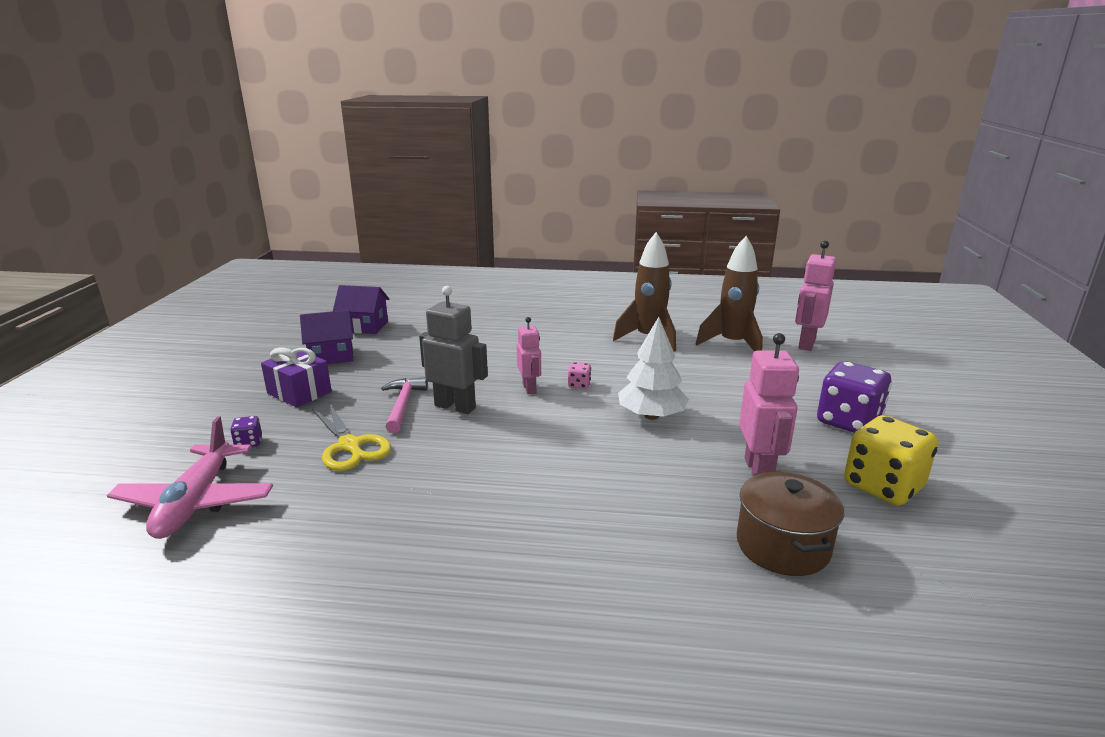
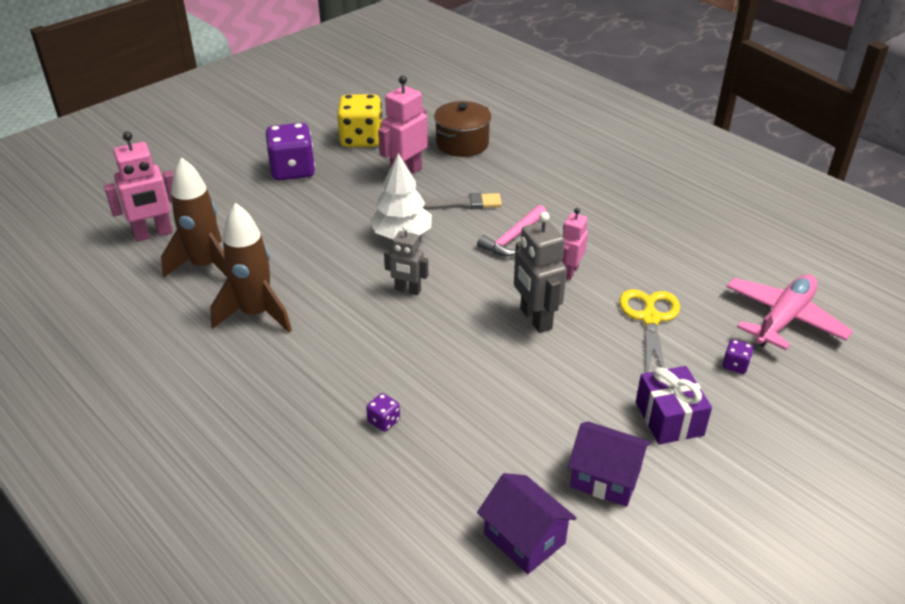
camera: 140 degrees left, 15 degrees up
pink hammer [381,377,428,433] -> pink hammer moved to [477,205,546,257]
pink robot [517,317,541,394] -> pink robot moved to [561,208,588,280]
pink dice [568,362,591,389] -> grey robot [384,225,428,295]
none -> purple dice [366,393,400,432]
none -> grey brush [423,193,502,210]

